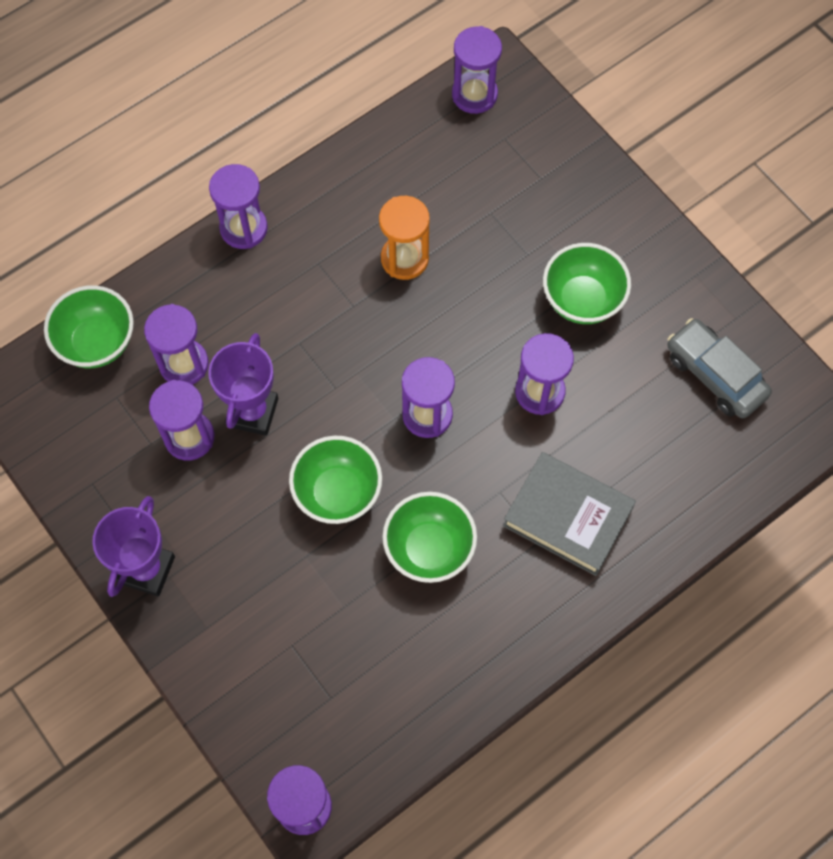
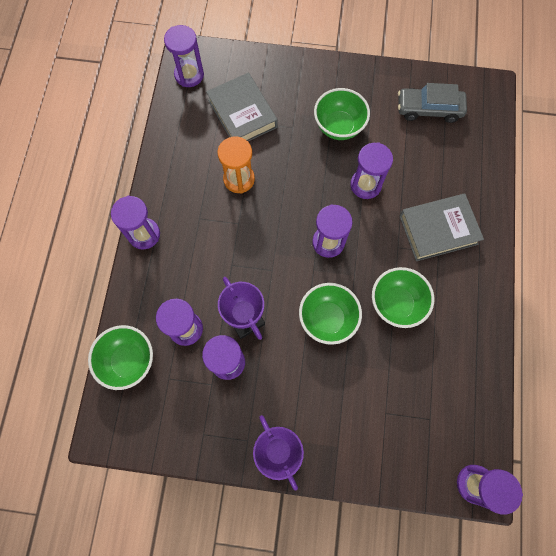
camera: 45 degrees left, 5 degrees up
none -> grey book [206,72,278,141]

